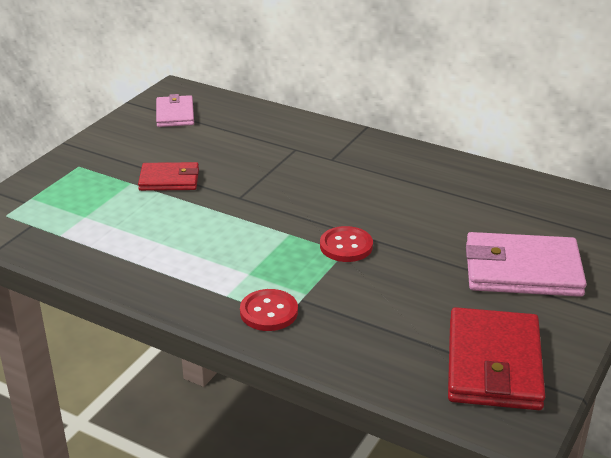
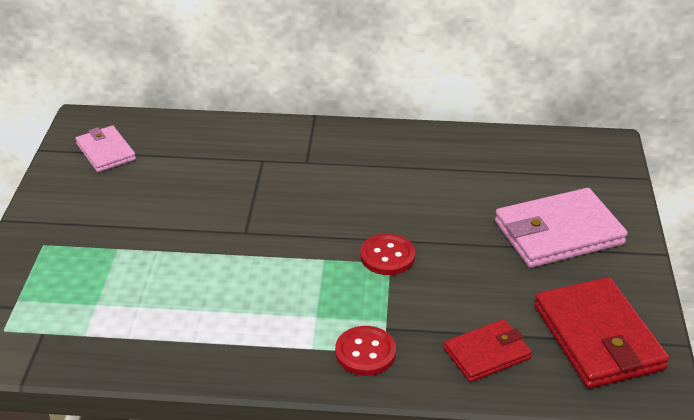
camera: 25 degrees left, 5 degrees up
red wallet [138,162,199,191] -> red wallet moved to [444,319,532,382]

